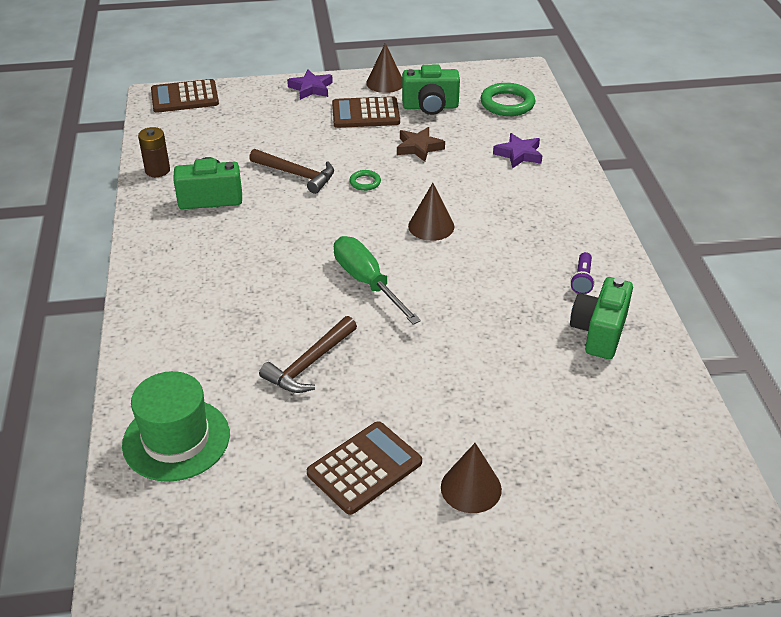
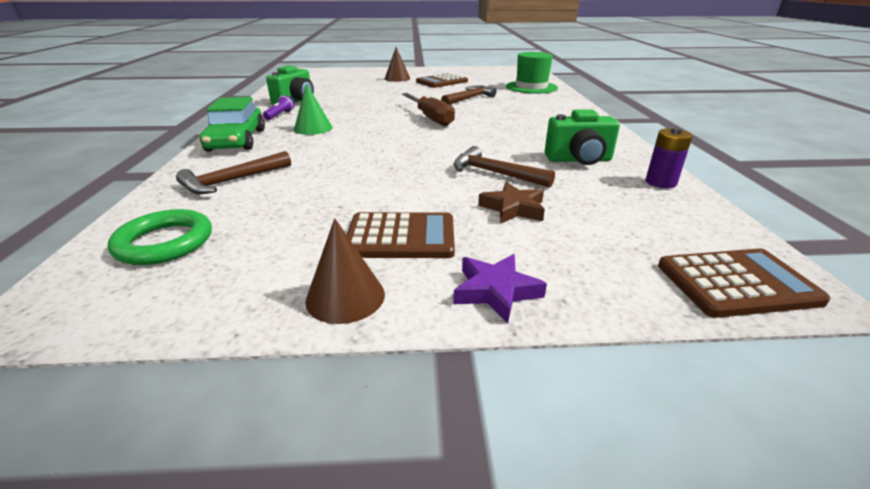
camera: 175 degrees left, 10 degrees down
brown battery [138,127,170,177] -> purple battery [645,127,693,188]
green screwdriver [334,236,421,325] -> brown screwdriver [402,93,455,126]
green ring [349,170,381,191] -> none
brown star [397,127,445,162] -> brown star moved to [478,182,545,224]
green camera [402,65,460,115] -> none
brown cone [408,183,454,241] -> none
purple star [493,133,542,169] -> brown hammer [176,151,291,194]
none -> green car [200,97,265,152]
none -> green cone [294,83,332,135]

